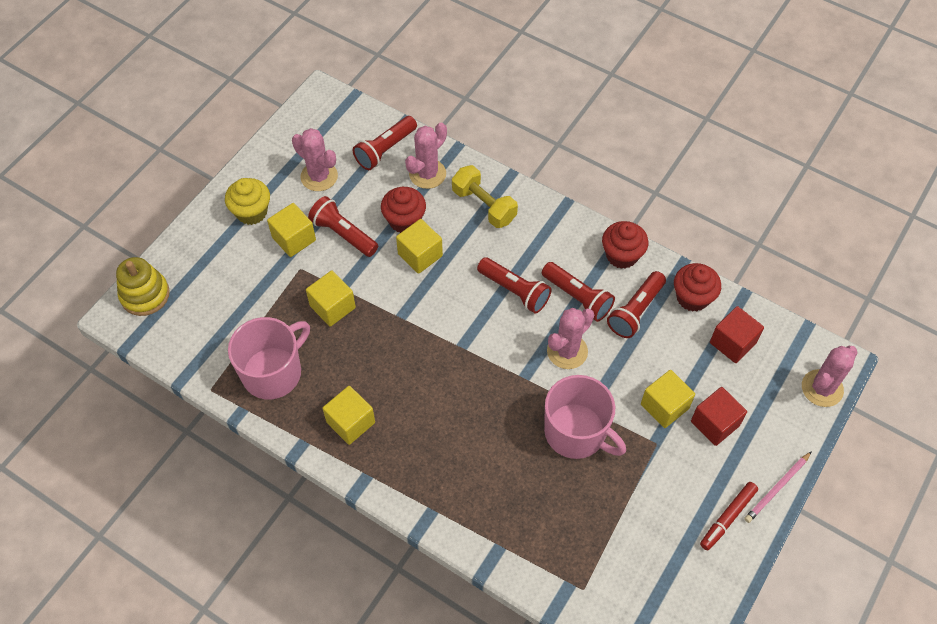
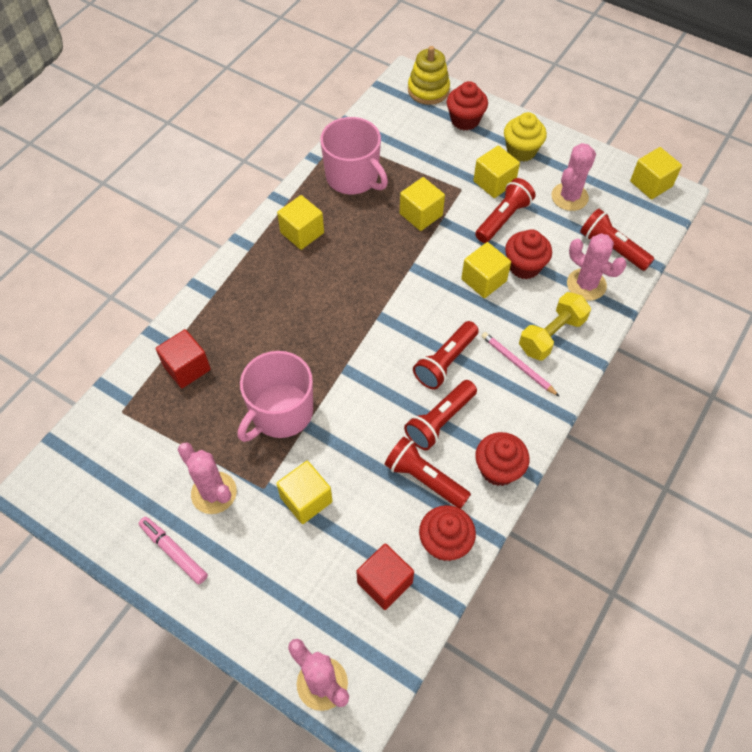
camera: 90 degrees right, 0 degrees up
pink cactus [547,308,594,369] -> pink cactus moved to [178,442,237,514]
red cube [691,387,747,446] -> red cube moved to [156,329,211,388]
red marker [700,482,758,550] -> pink marker [139,517,208,584]
pink pencil [744,451,812,523] -> pink pencil moved to [482,332,560,397]
none -> red cupcake [447,81,488,131]
none -> yellow cube [630,147,682,199]

